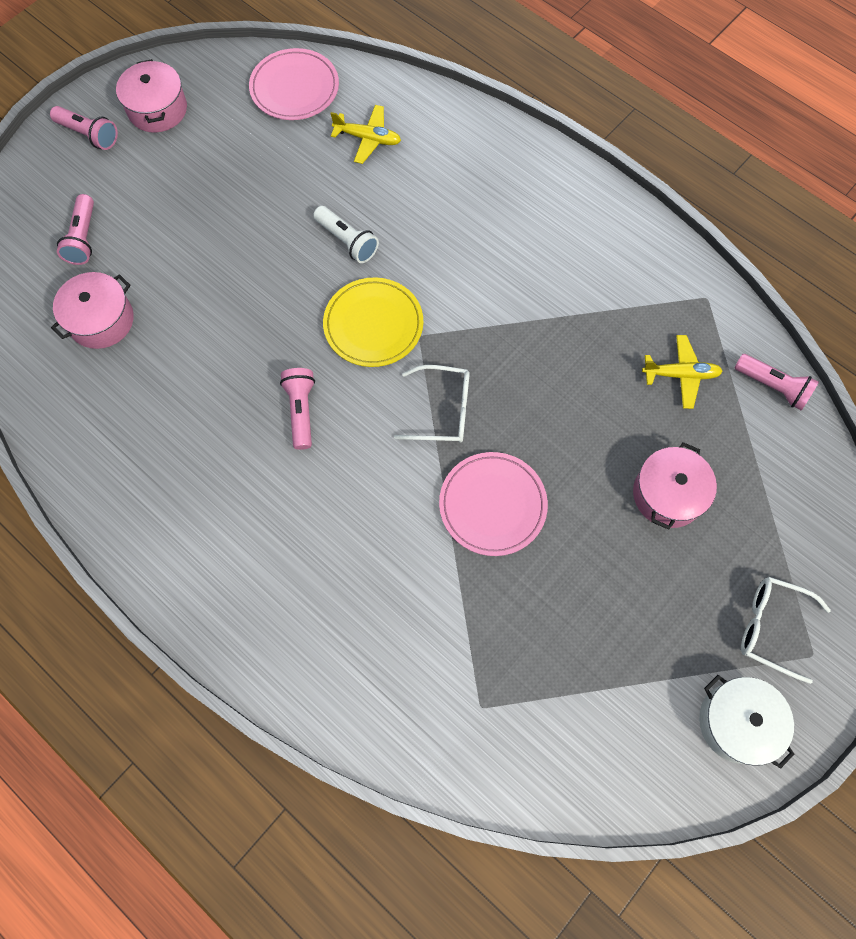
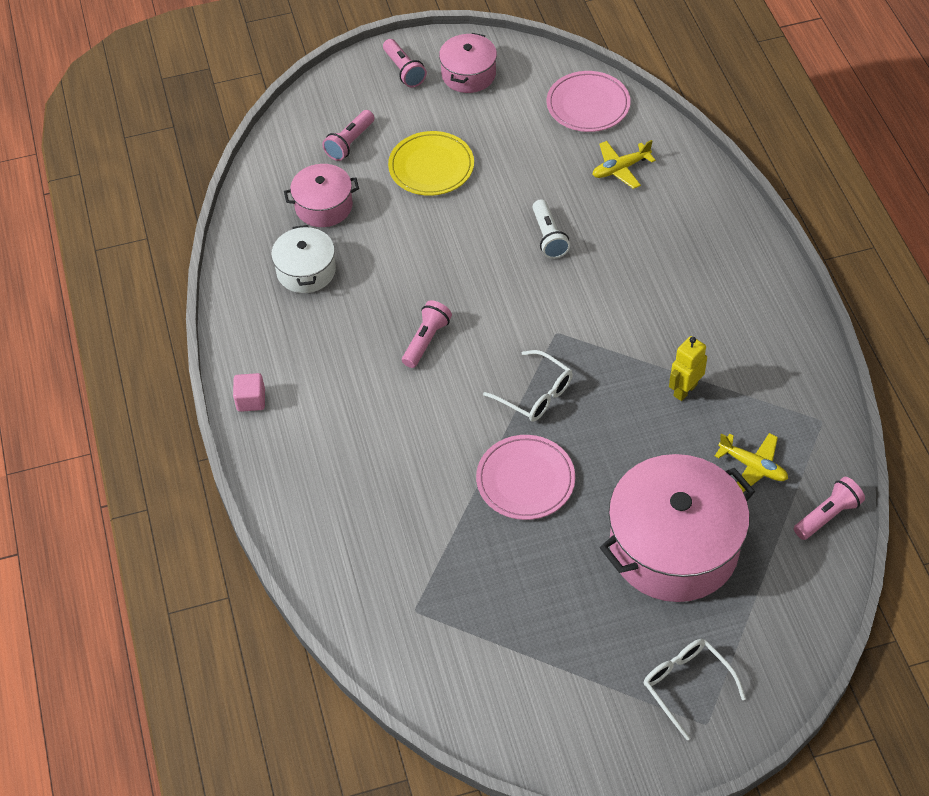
camera: 35 degrees right, 15 degrees down
yellow plate [323,277,423,367] -> yellow plate moved to [388,131,474,196]
yellow plane [330,105,401,164] -> yellow plane turned 105 degrees clockwise [592,140,656,189]
pink pot [633,442,717,530] -> pink pot [600,454,755,602], size x1.91
white pot [699,675,794,768] -> white pot moved to [271,225,336,293]
pink flashlight [734,354,819,410] -> pink flashlight turned 105 degrees counterclockwise [794,477,865,540]
none -> pink cube [233,373,265,412]
none -> yellow robot [669,336,707,401]

